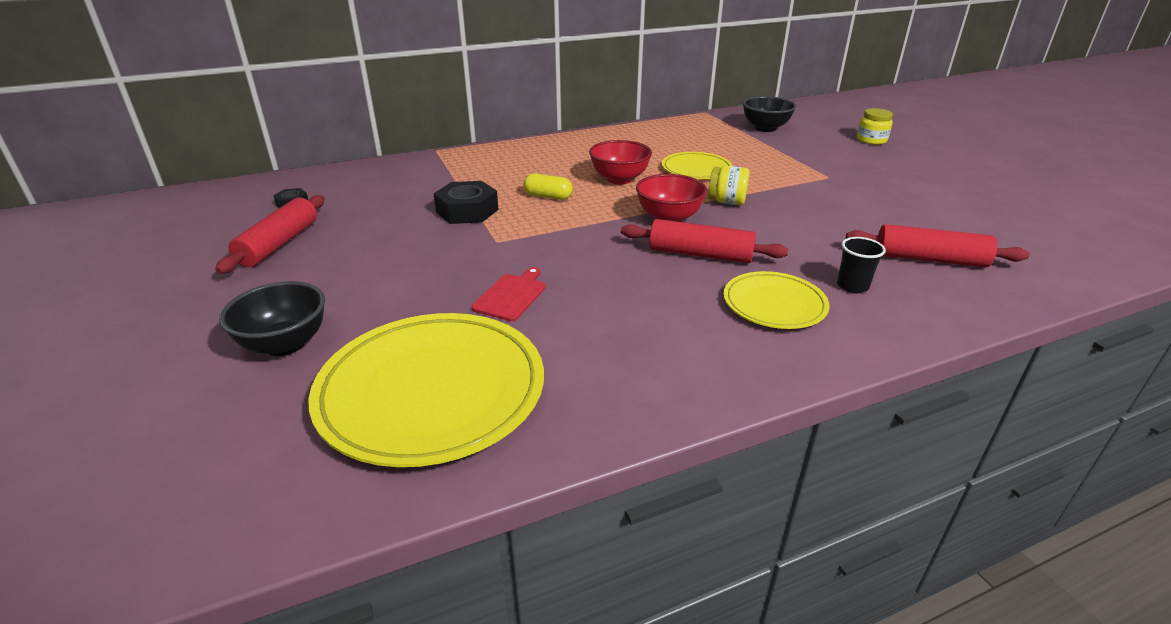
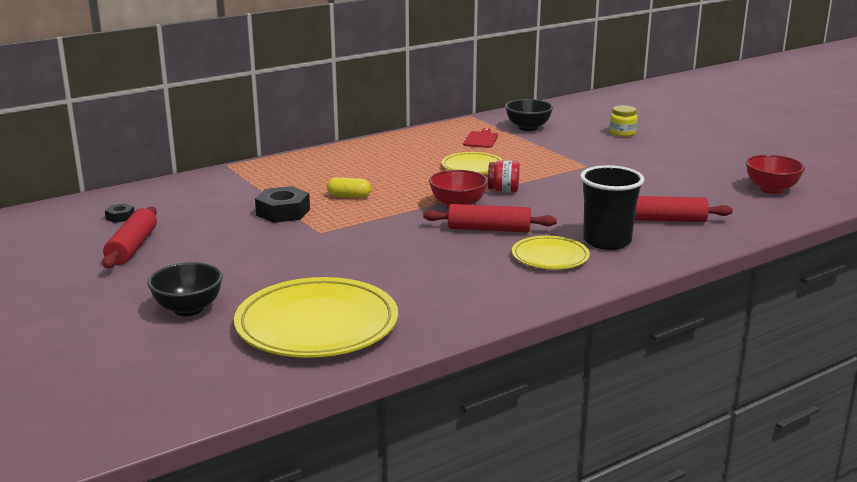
camera: 10 degrees left, 10 degrees down
red cutting board [472,267,546,321] -> red cutting board moved to [463,128,498,148]
red bowl [589,140,652,185] -> red bowl moved to [746,155,805,194]
yellow jar [708,166,749,205] -> red jar [488,160,520,192]
black cup [837,237,886,293] -> black cup [580,165,644,250], size x2.01

